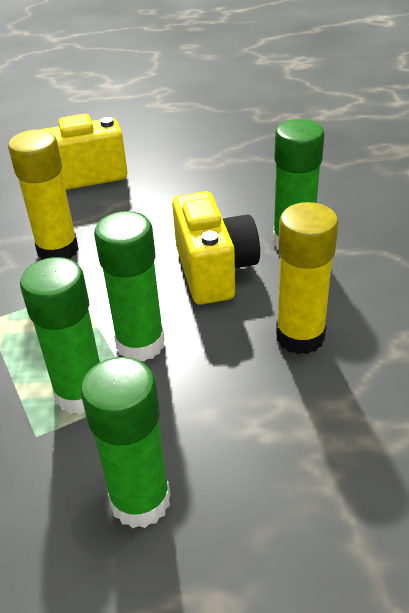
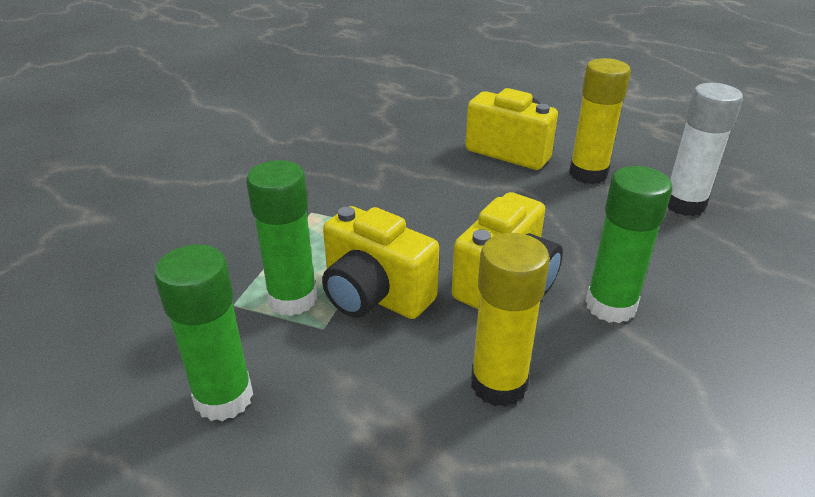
camera: 45 degrees right, 5 degrees down
yellow glue stick [8,130,79,260] -> yellow glue stick moved to [569,58,631,184]
green glue stick [94,211,165,362] -> yellow camera [322,206,439,319]
none -> white glue stick [668,83,743,216]

